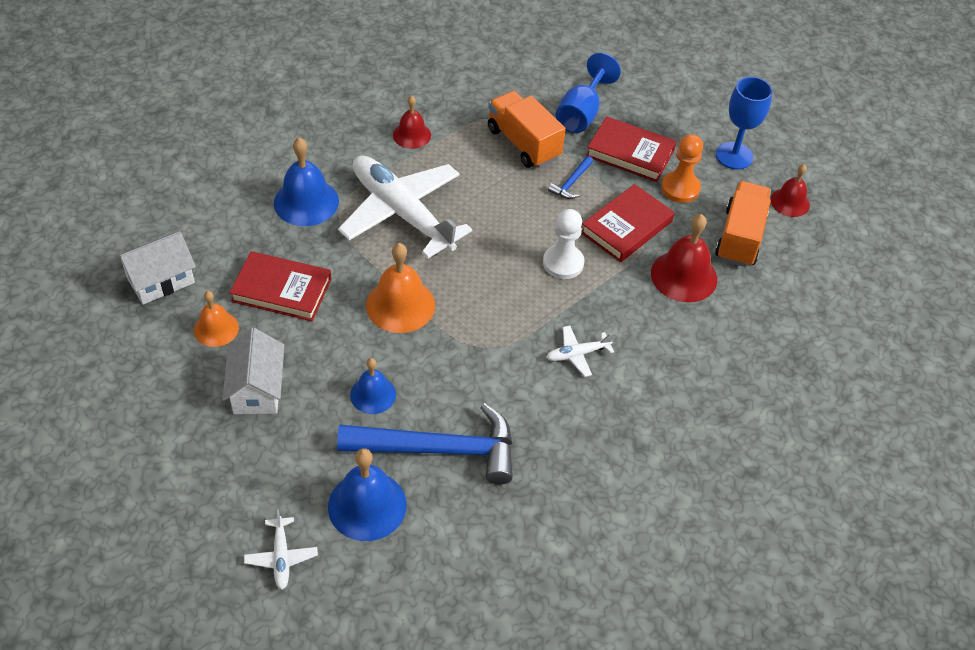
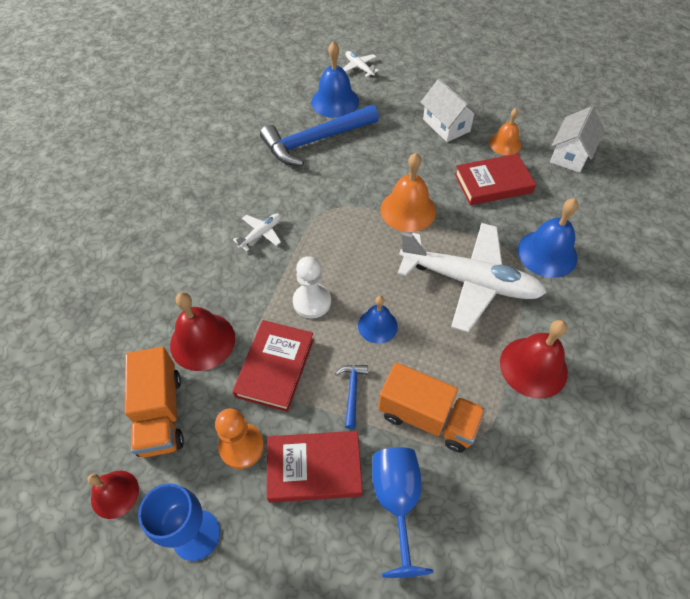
camera: 155 degrees right, 5 degrees up
blue bell [350,358,396,414] -> blue bell moved to [358,296,398,344]
red bell [393,96,431,149] -> red bell [500,320,568,399], size x1.60

